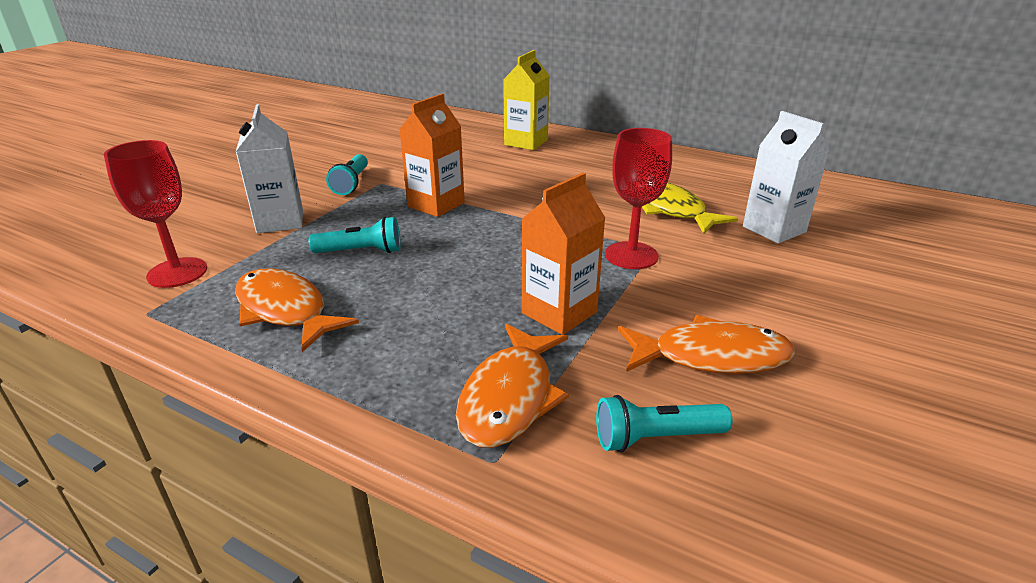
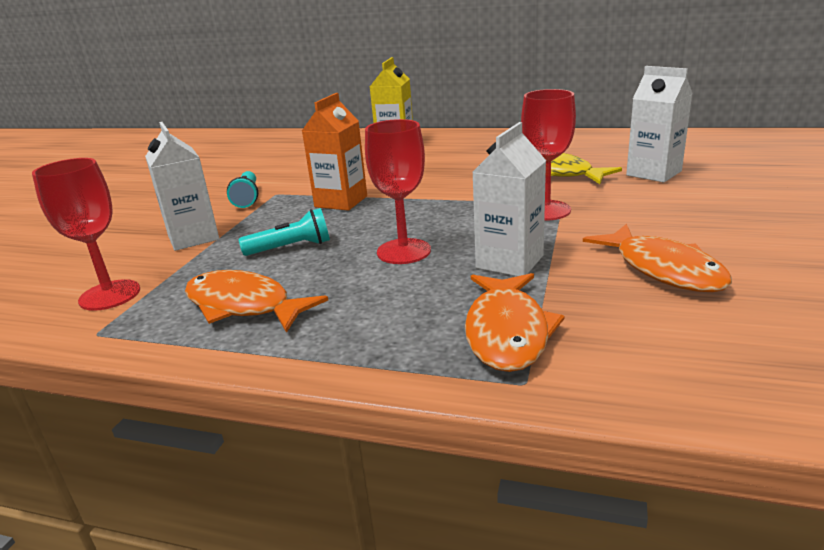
camera: 10 degrees left, 5 degrees down
orange carton [522,173,605,335] -> white carton [473,122,546,276]
turquoise flashlight [596,395,733,452] -> none
orange fish [618,315,795,374] -> orange fish turned 75 degrees clockwise [583,224,732,292]
none -> red goblet [365,119,431,264]

